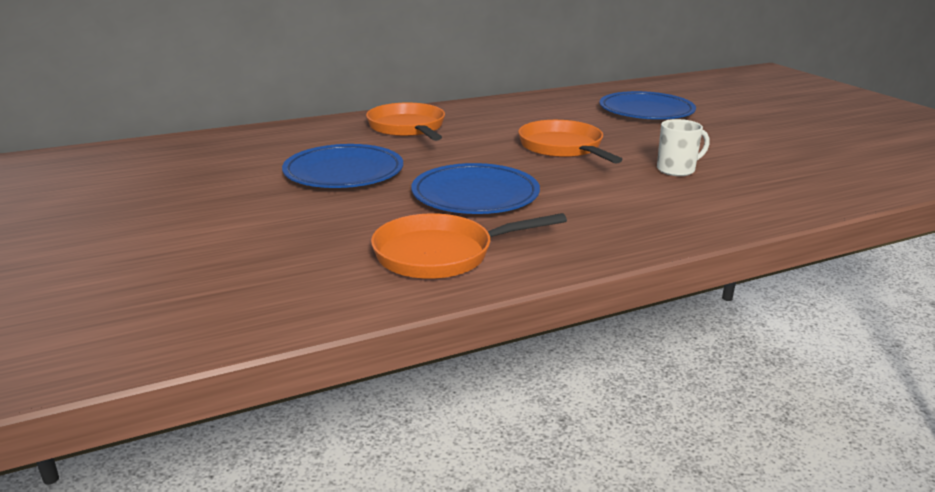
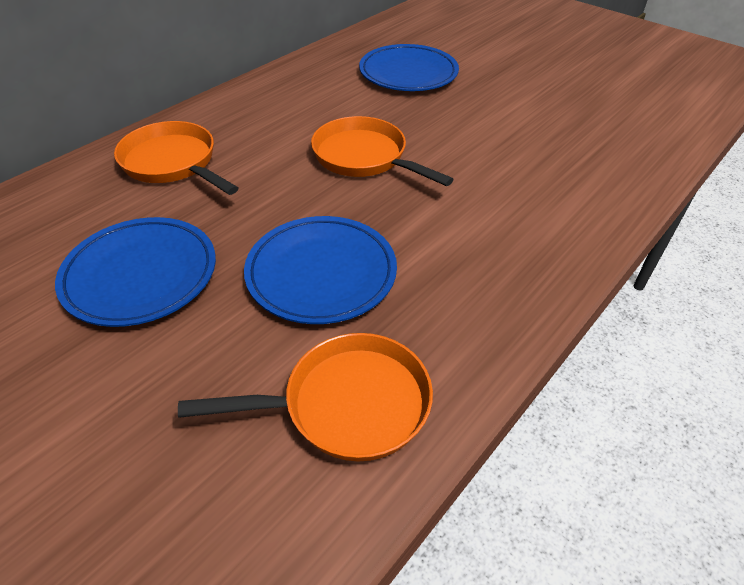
camera: 25 degrees left, 20 degrees up
orange pan [371,213,567,279] -> orange pan turned 150 degrees counterclockwise [178,333,433,461]
white mug [657,119,710,176] -> none

